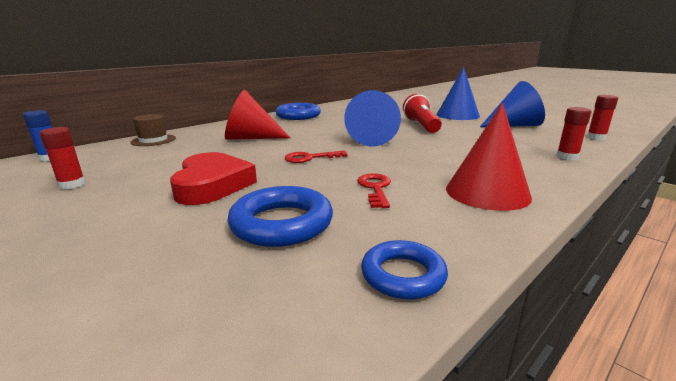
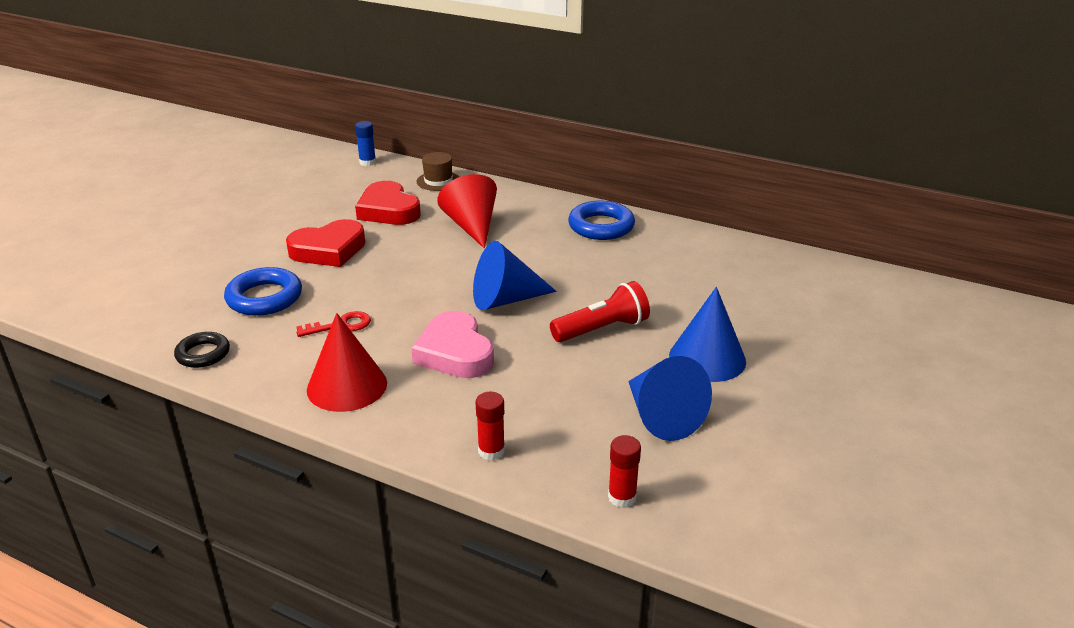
camera: 70 degrees right, 10 degrees up
red glue stick [39,127,86,190] -> none
red key [285,150,347,163] -> none
blue ring [361,240,448,299] -> black ring [174,332,230,368]
none -> red heart [355,181,421,225]
none -> pink heart [411,311,494,378]

